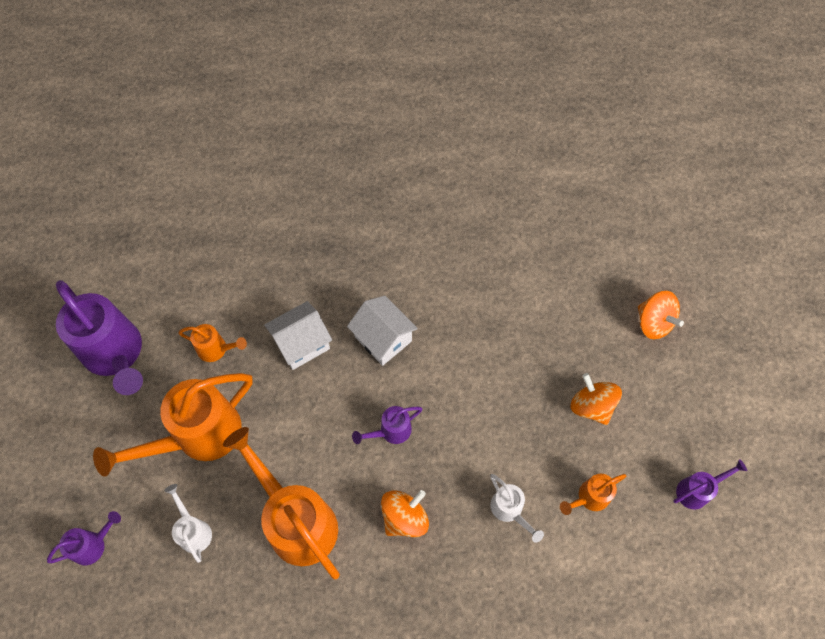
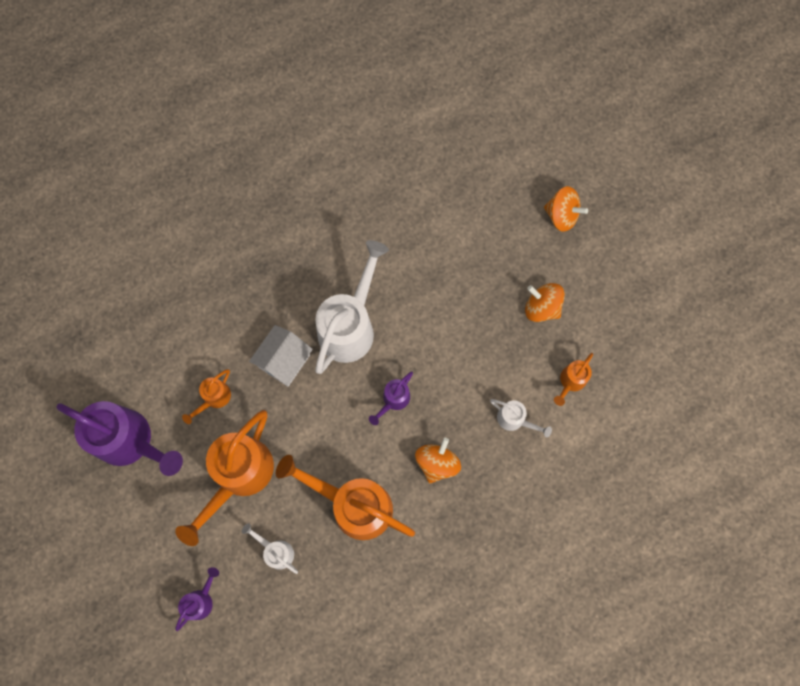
camera: 25 degrees left, 10 degrees up
orange watering can [179,324,247,362] -> orange watering can turned 135 degrees clockwise [182,369,231,424]
white house [347,296,418,366] -> white watering can [315,240,389,374]
purple watering can [673,459,747,510] -> none

